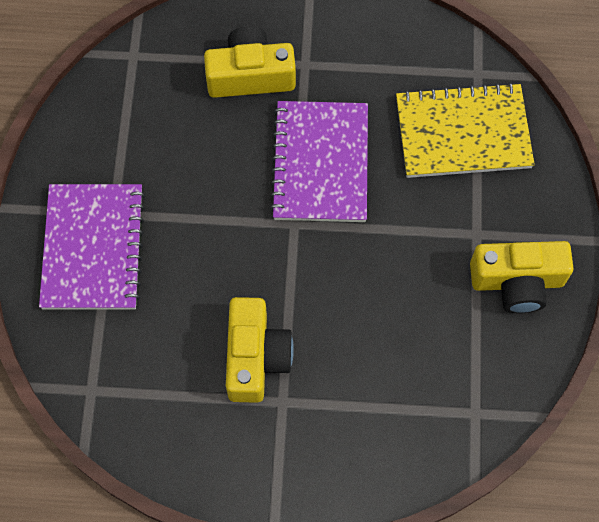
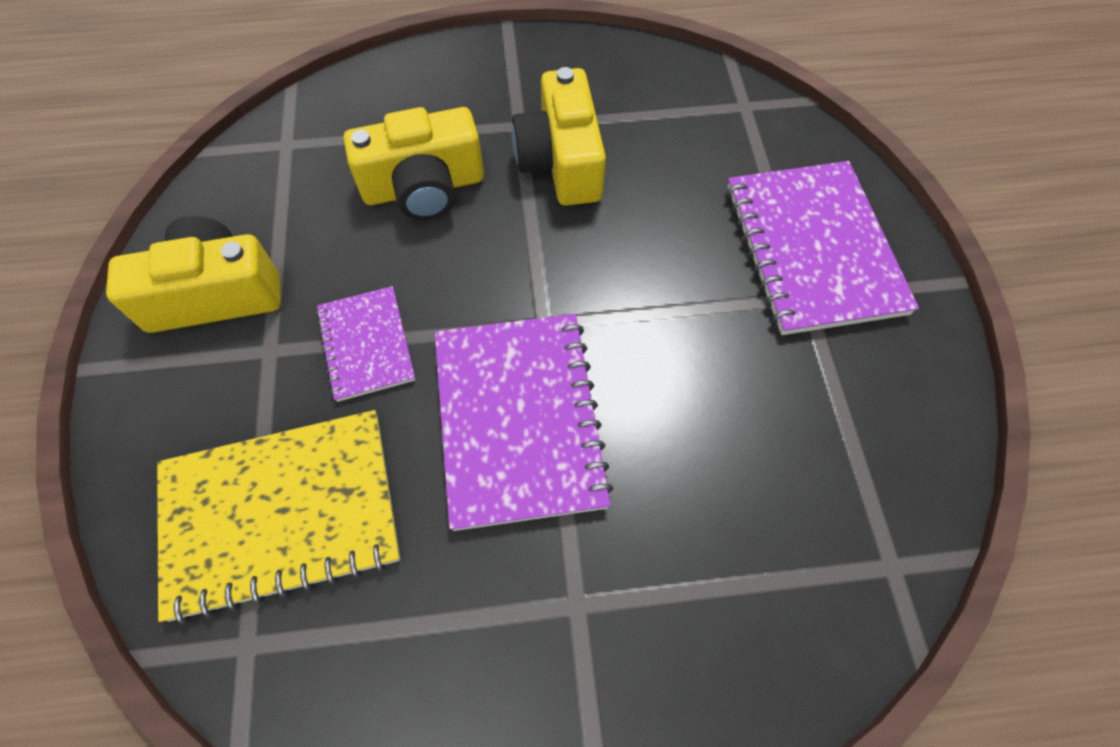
camera: 170 degrees right, 5 degrees down
yellow camera [204,26,296,98] -> yellow camera moved to [344,107,484,220]
none -> purple notebook [316,286,415,402]

